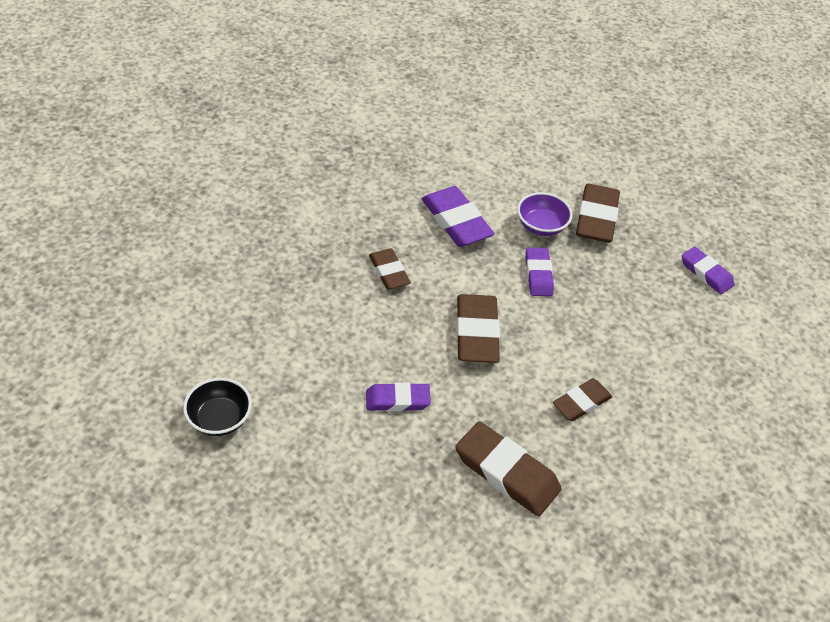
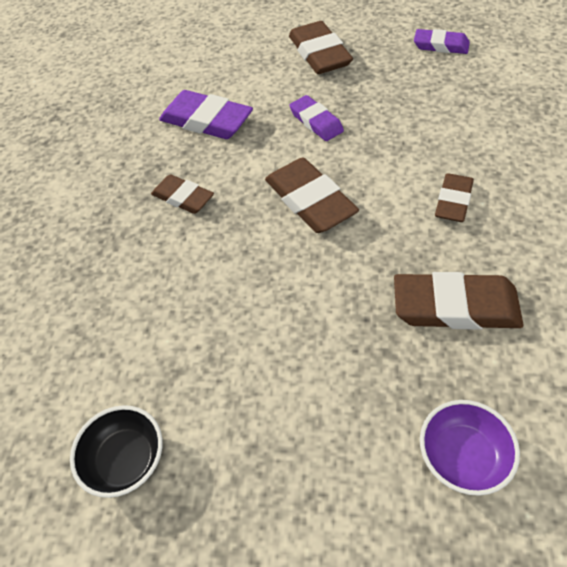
camera: 25 degrees left, 5 degrees up
purple eraser [366,382,431,411] -> none
purple bowl [517,192,572,236] -> purple bowl moved to [420,400,520,496]

